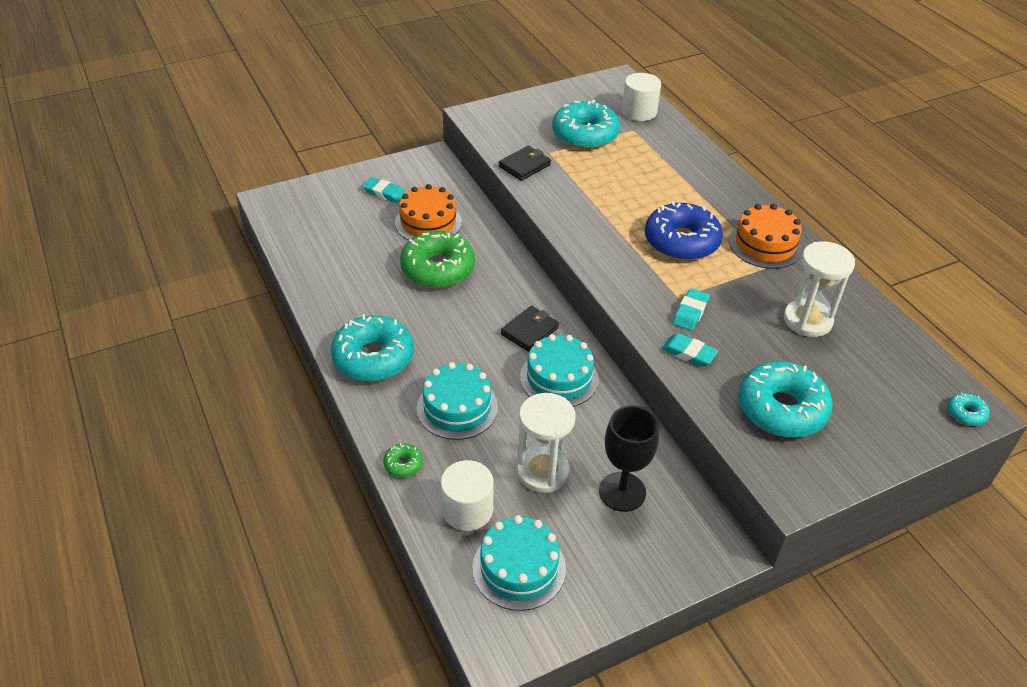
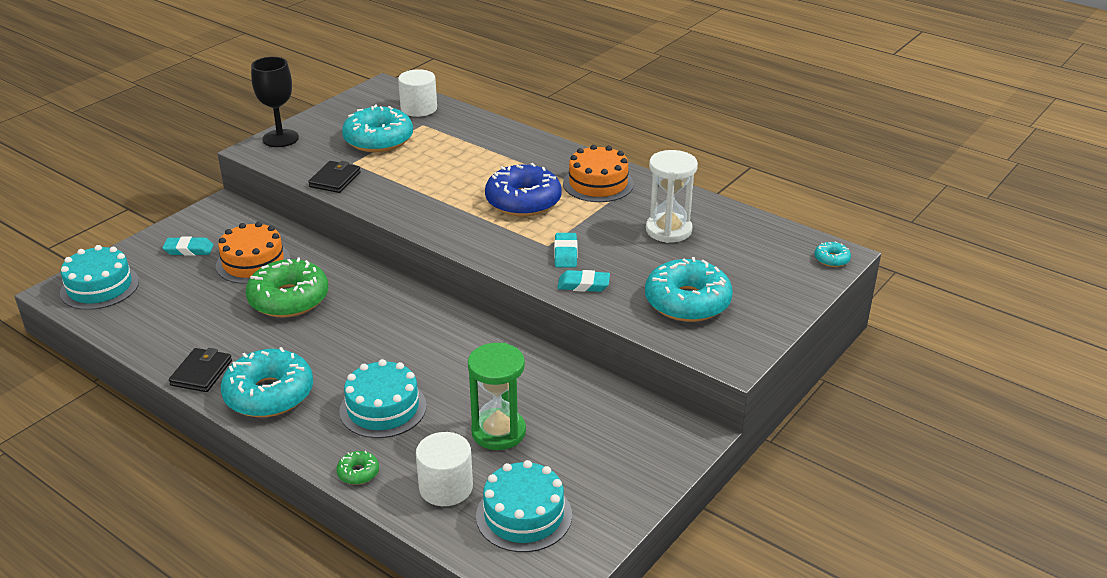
camera: 25 degrees left, 10 degrees down
black wallet [501,306,559,352] -> black wallet moved to [169,348,232,392]
white hourglass [517,393,576,493] -> green hourglass [468,343,526,450]
turquoise cake [520,334,599,407] -> turquoise cake moved to [60,245,139,310]
black goblet [599,406,659,512] -> black goblet moved to [251,57,299,147]

